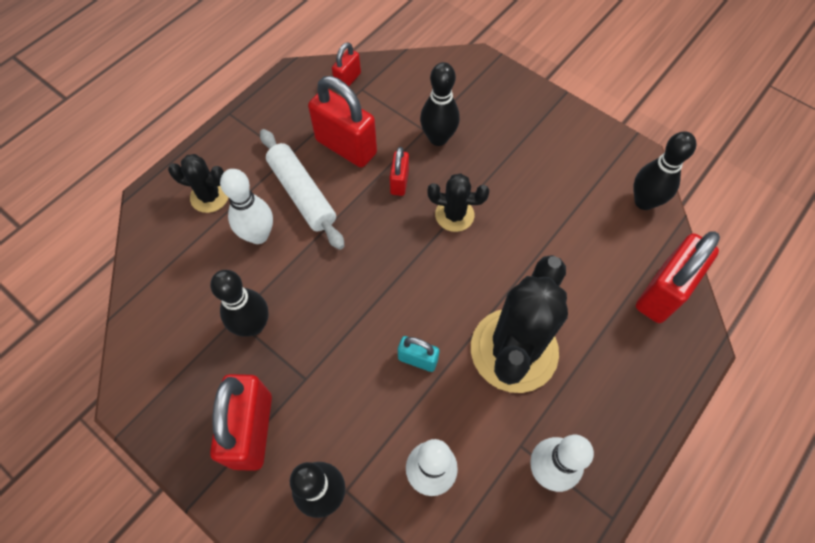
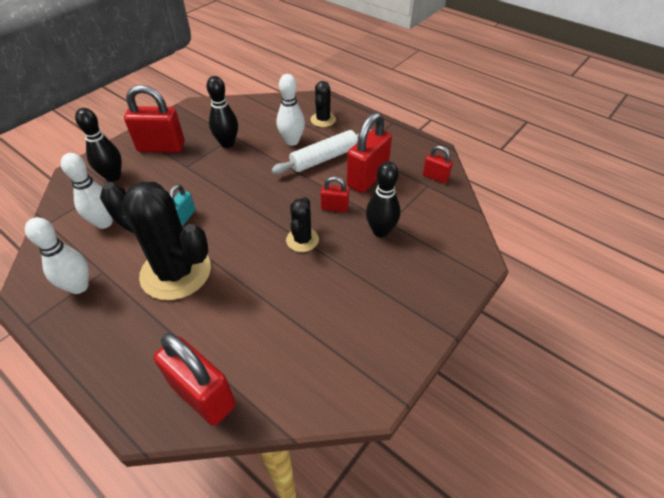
camera: 90 degrees right, 15 degrees down
black bowling pin [633,131,696,210] -> none

